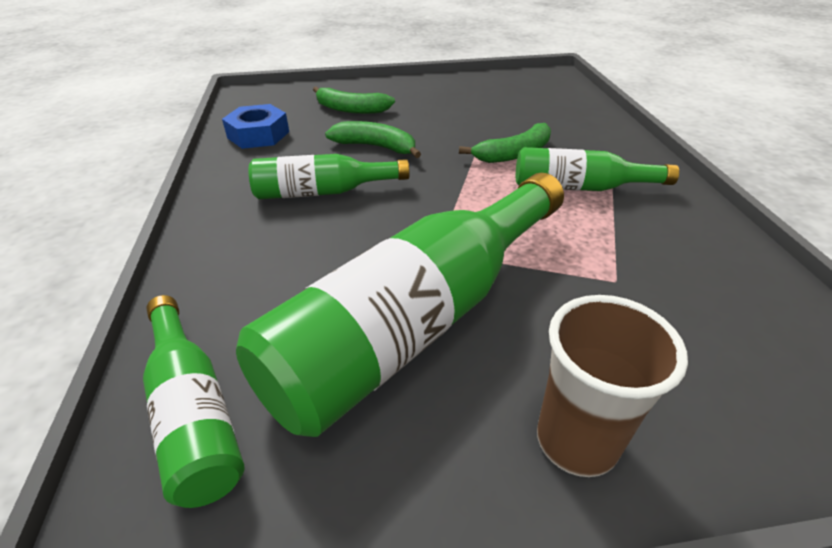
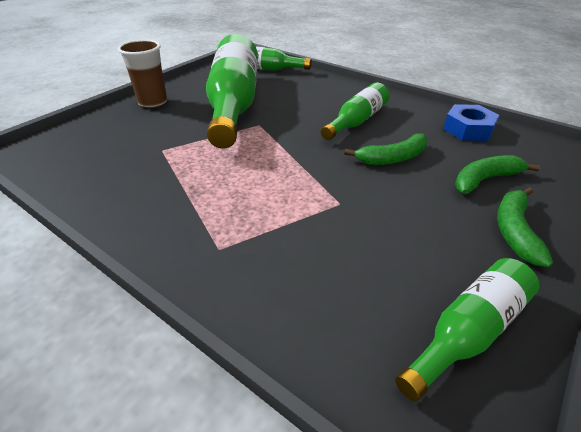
camera: 135 degrees right, 0 degrees up
green banana [459,123,551,163] -> green banana moved to [497,187,553,267]
green bottle [516,147,679,191] -> green bottle moved to [395,258,540,401]

